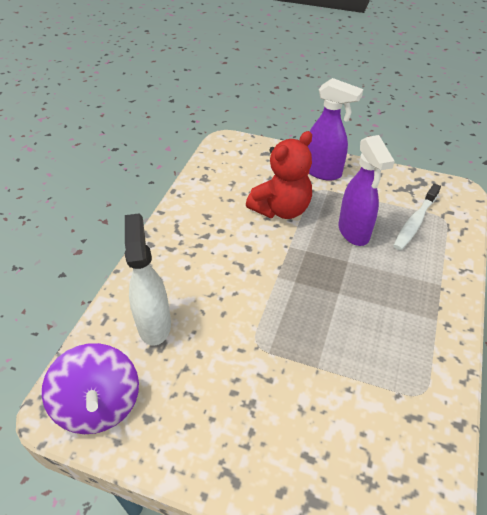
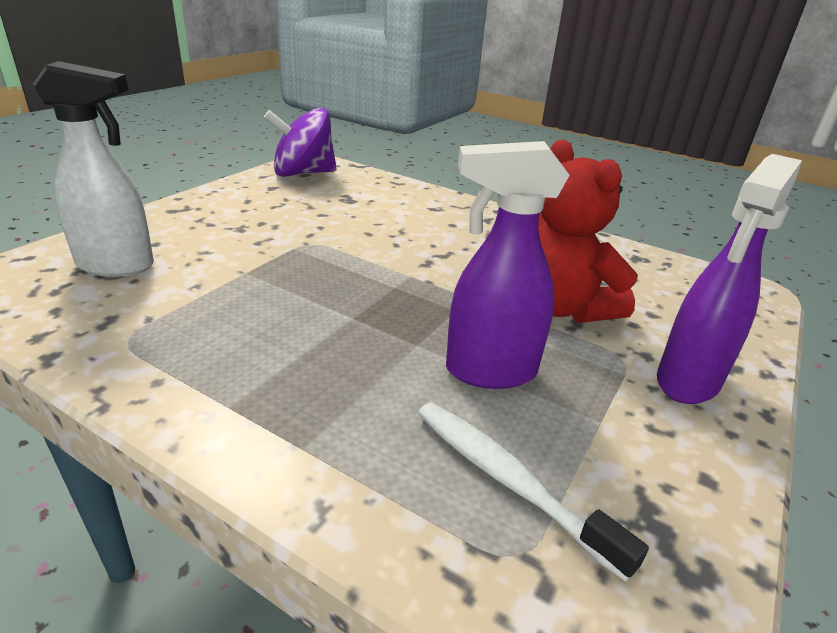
camera: 100 degrees right, 15 degrees down
white spray bottle [125,214,171,345] -> white spray bottle moved to [33,61,154,277]

